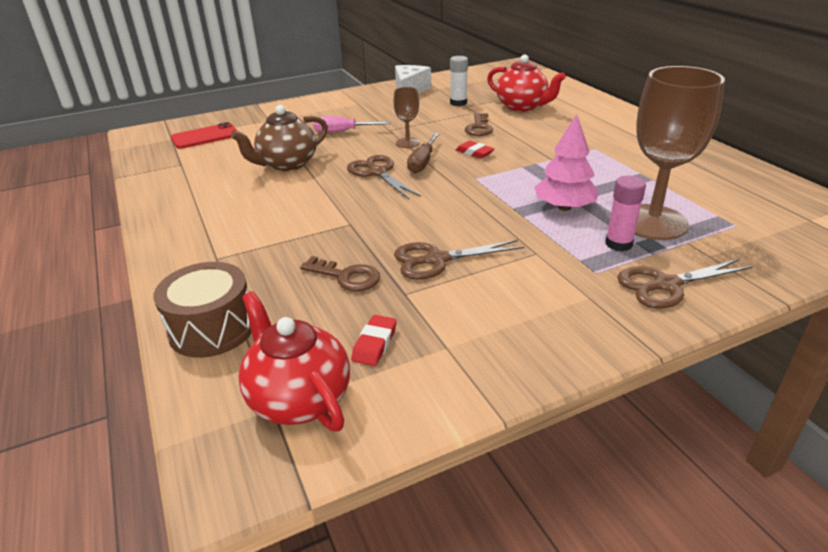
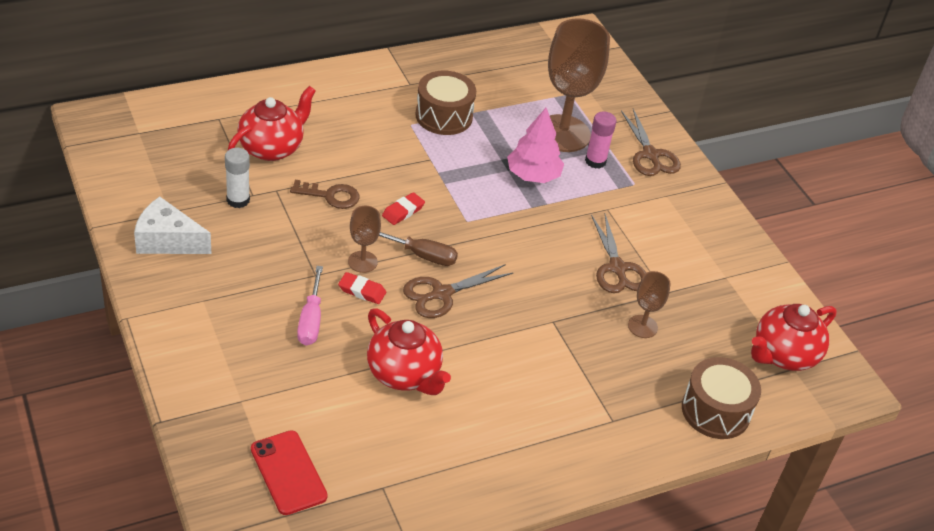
camera: 95 degrees left, 10 degrees up
brown teapot [231,105,328,171] -> red teapot [367,308,451,395]
brown key [300,256,380,291] -> brown goblet [628,271,670,338]
red eraser [351,315,397,366] -> red eraser moved to [338,272,386,304]
none -> brown drum [416,70,476,135]

